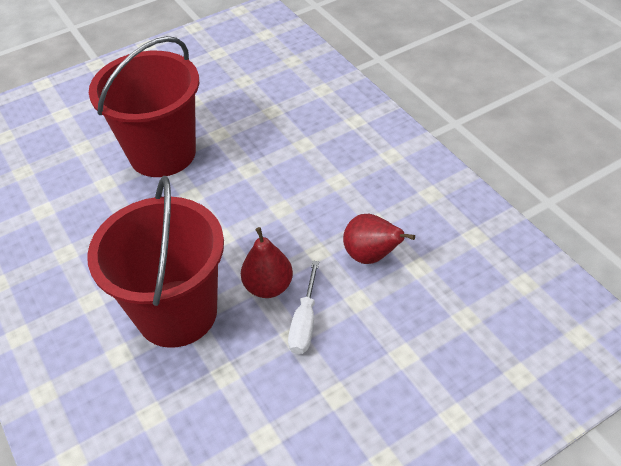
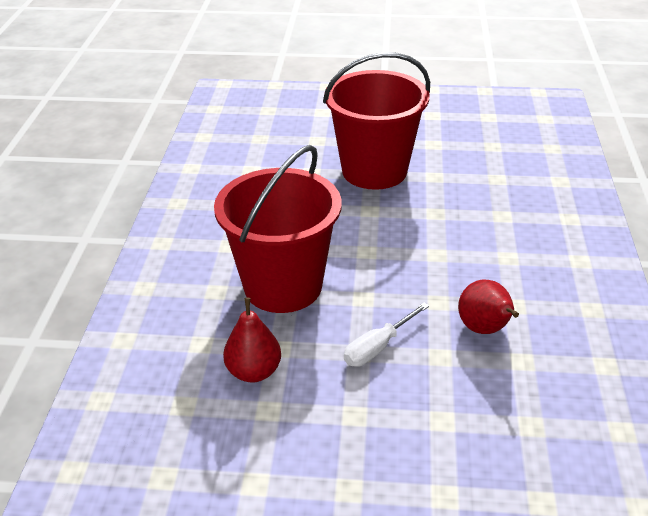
camera: 35 degrees right, 10 degrees down
red pear [241,227,293,298] -> red pear moved to [223,298,281,383]

